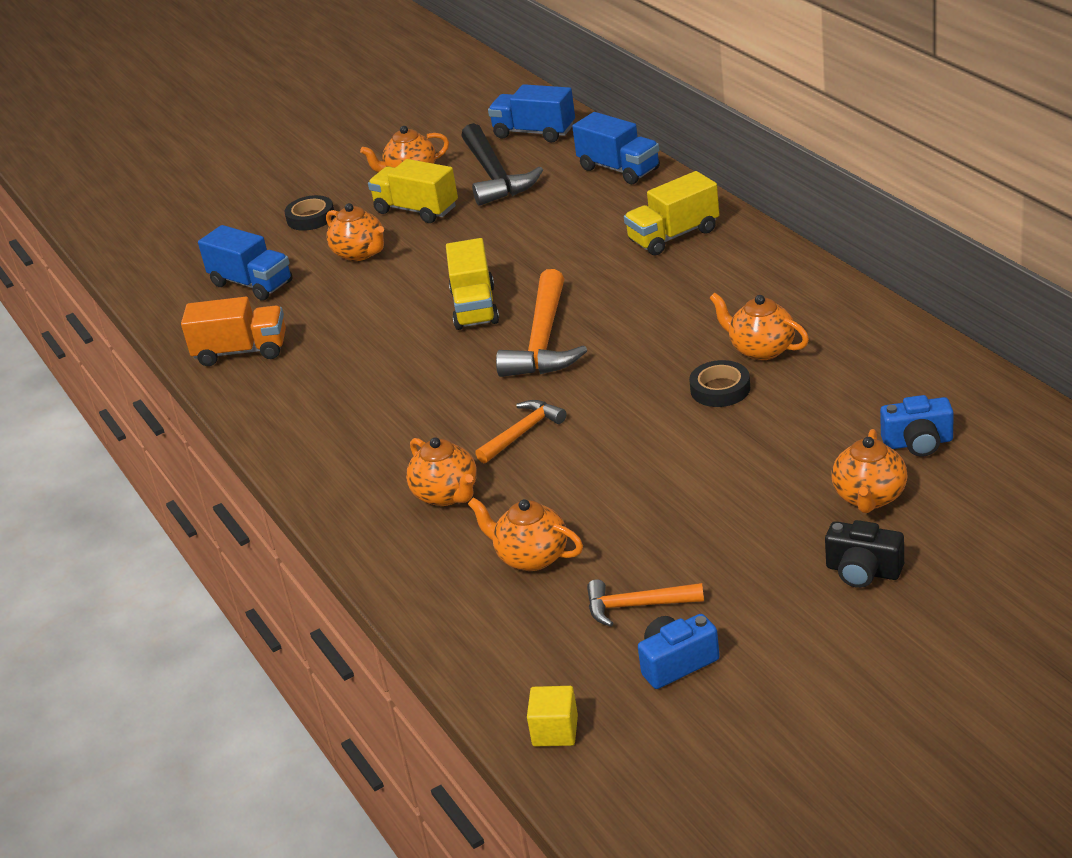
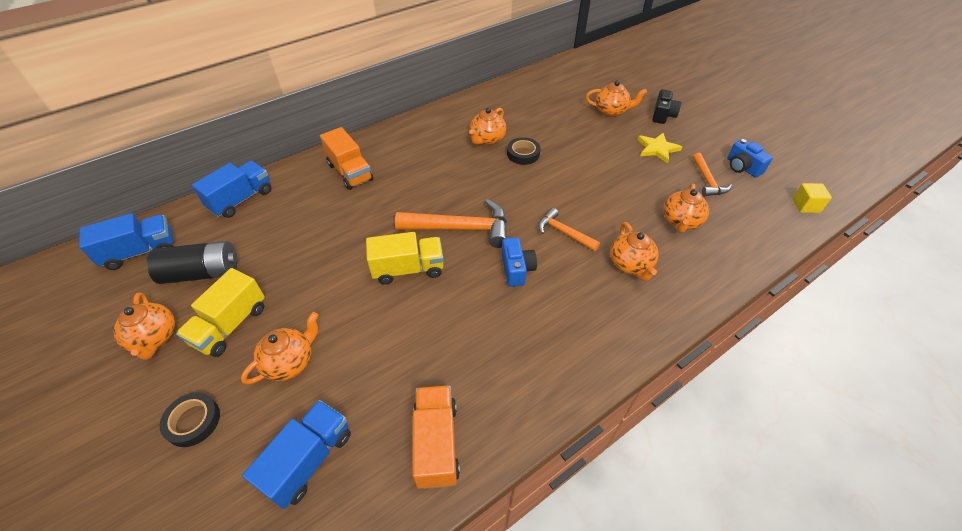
camera: 100 degrees left, 15 degrees up
orange teapot [406,437,477,506] -> orange teapot turned 120 degrees clockwise [610,222,659,281]
black hammer [462,123,543,206] -> black battery [147,241,238,284]
blue truck [488,84,575,142] -> blue truck turned 135 degrees counterclockwise [79,213,173,270]
yellow truck [624,171,720,255] -> orange truck [320,127,374,190]
blue camera [880,395,953,457] -> blue camera moved to [502,237,537,287]
none -> yellow star [638,133,682,164]

